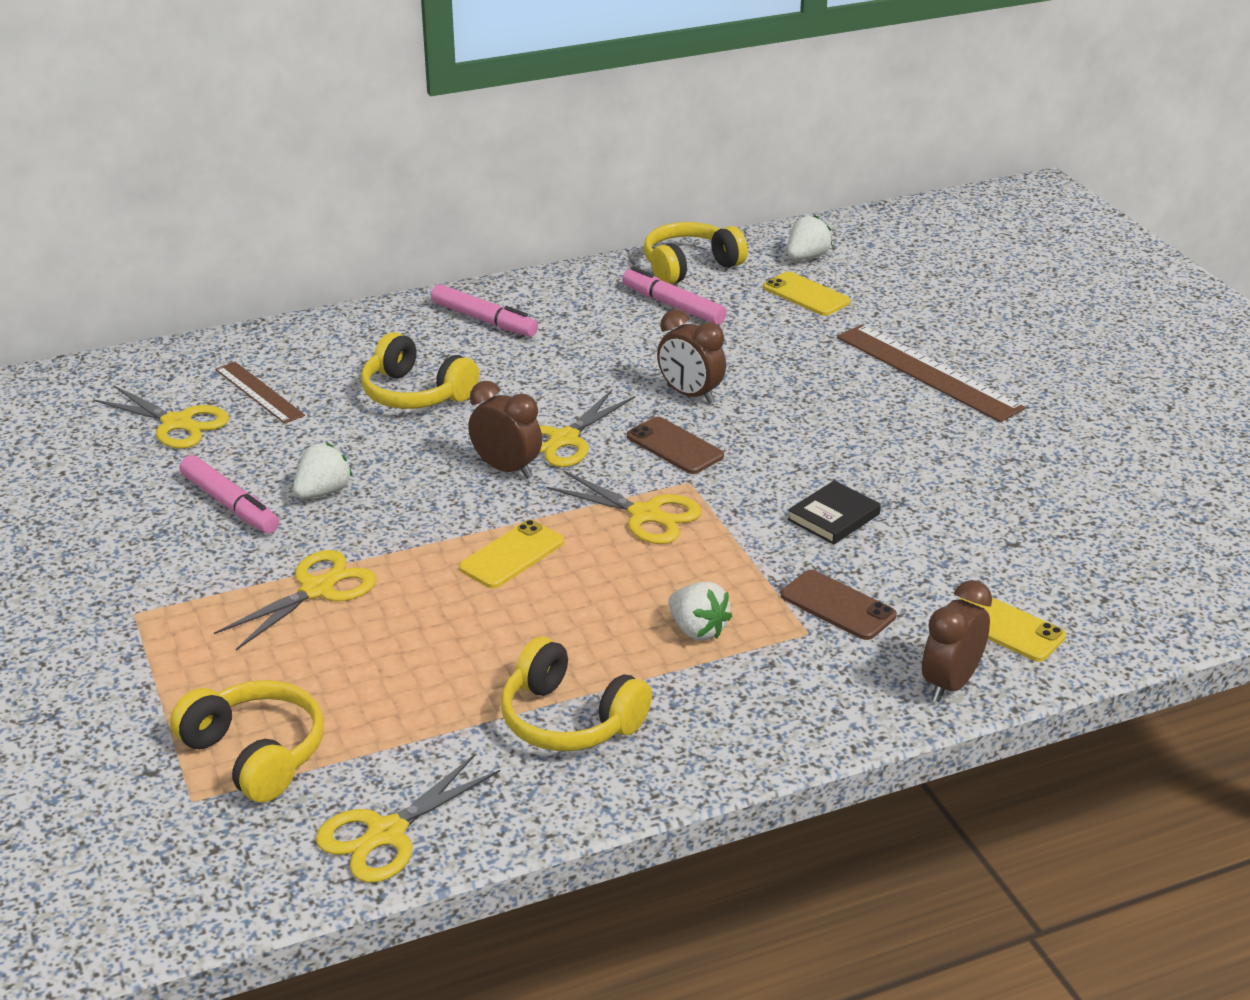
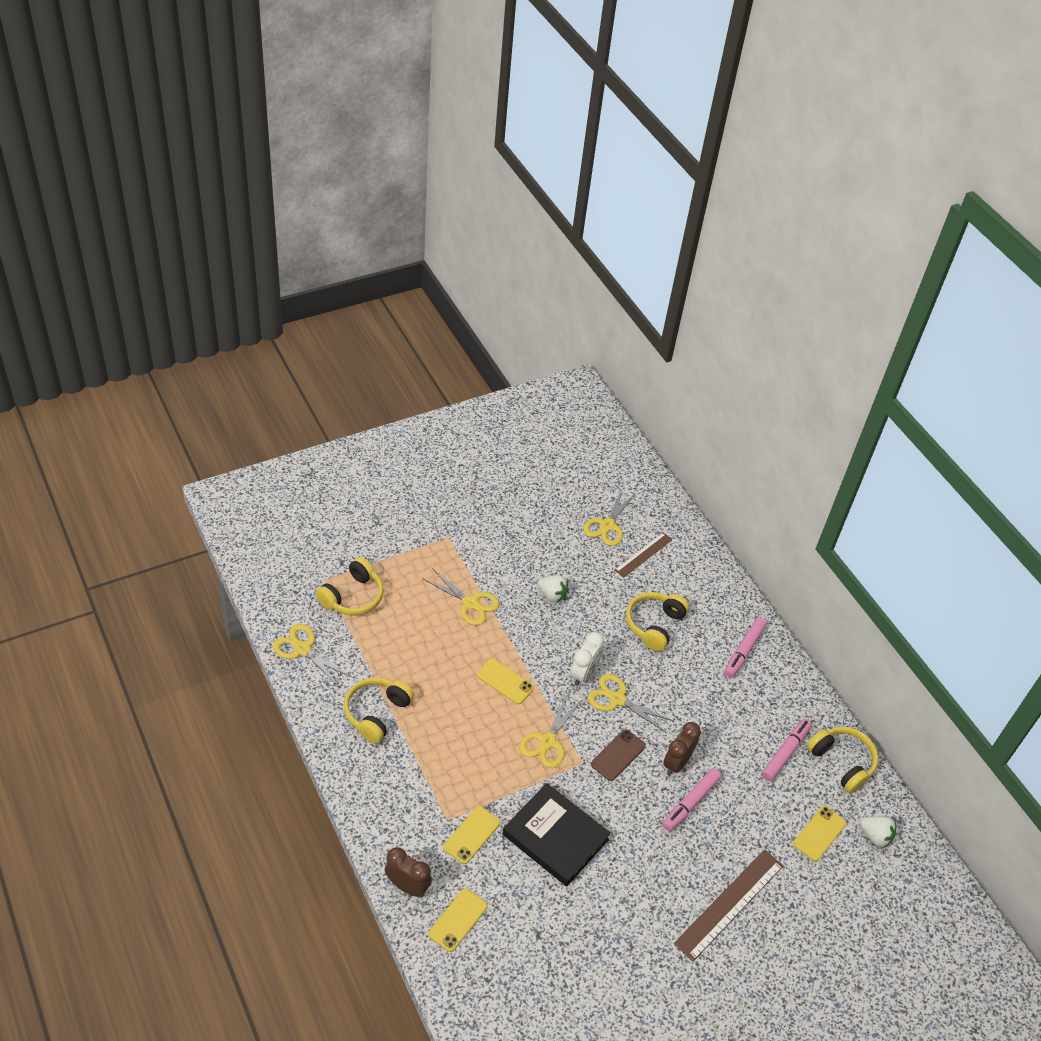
camera: 80 degrees right, 15 degrees up
pink marker [180,455,279,534] -> pink marker moved to [662,768,722,831]
brown clock [468,381,542,479] -> white clock [570,632,604,686]
white strawberry [668,582,732,641] -> none
brown phone [781,570,897,640] -> yellow phone [443,806,500,864]
black book [787,480,881,545] -> black book [503,783,611,886], size x1.95

